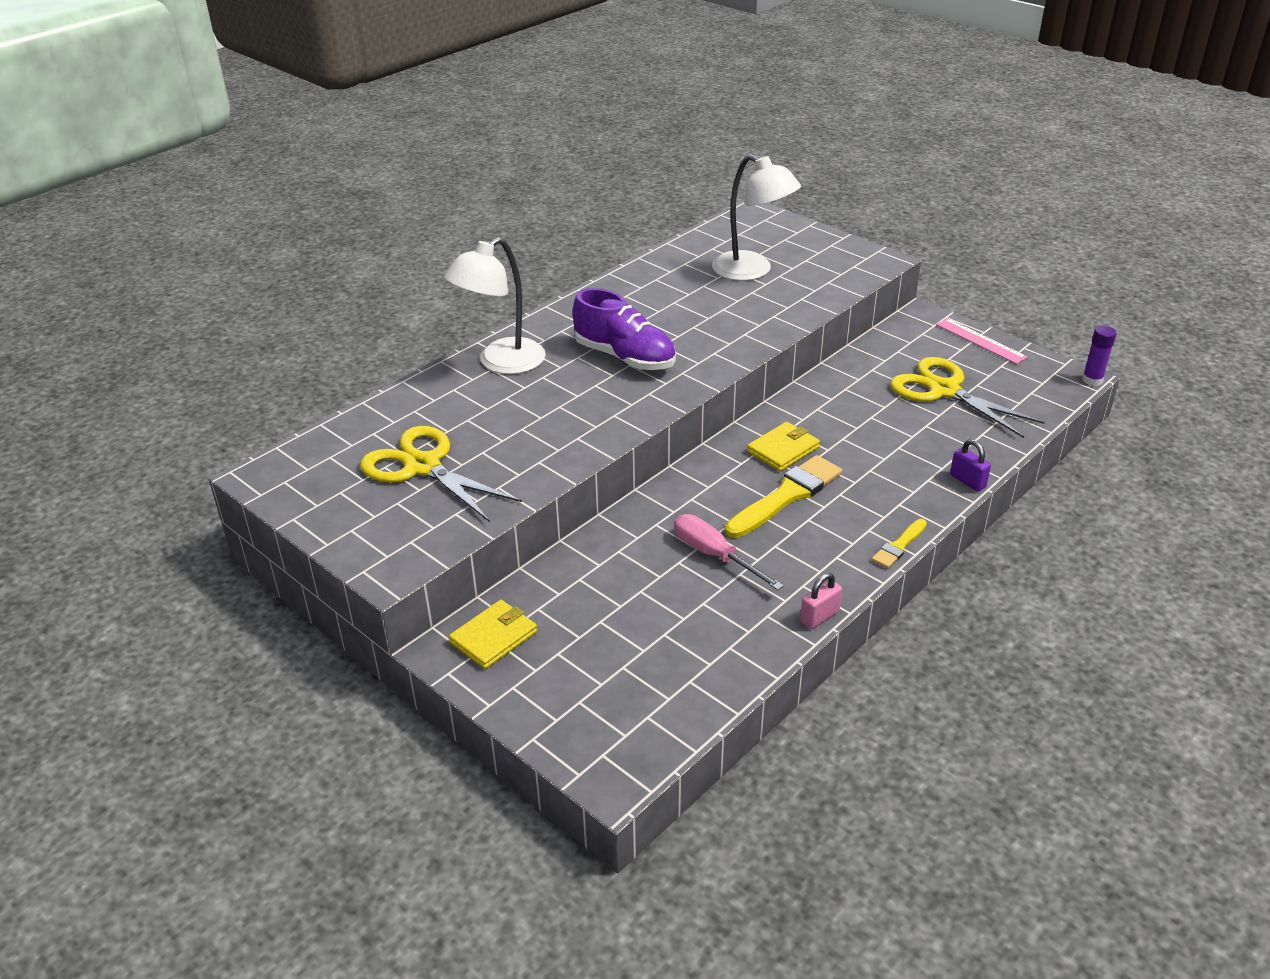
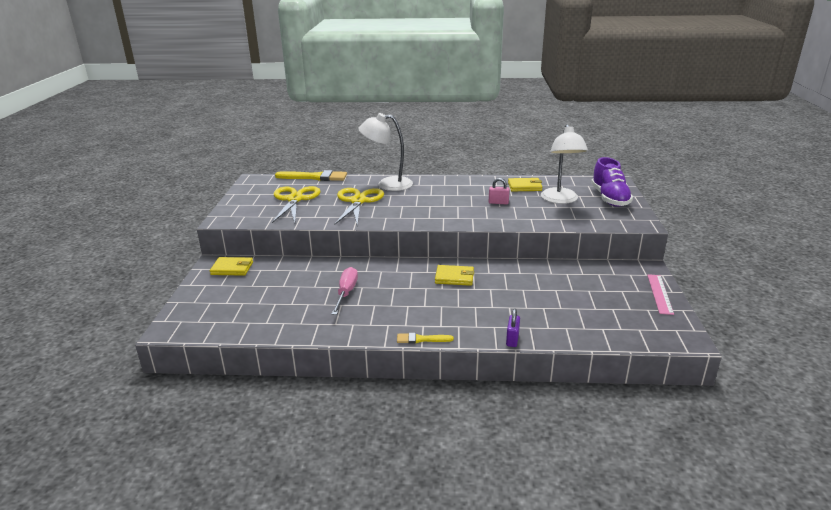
camera: 50 degrees right, 10 degrees down
purple shoe [573,288,676,370] -> purple shoe moved to [591,157,633,207]
yellow brush [725,455,842,538] -> yellow brush moved to [275,170,347,181]
pink padlock [800,573,842,629] -> pink padlock moved to [489,178,510,205]
yellow scissors [890,357,1045,438] -> yellow scissors moved to [335,188,384,227]
purple glue stick [1082,326,1116,386] -> none
none -> yellow wallet [508,178,543,191]

